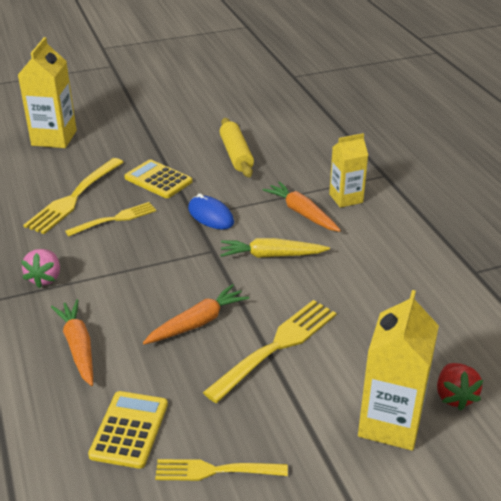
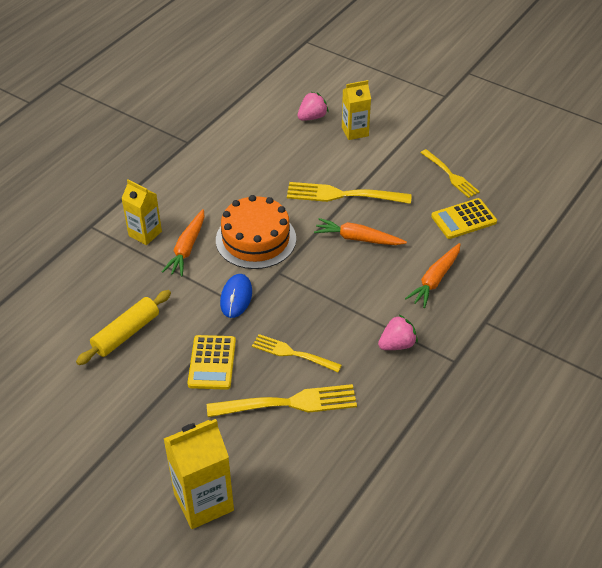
camera: 125 degrees left, 10 degrees up
yellow carrot [220,238,330,258] -> orange cake [216,195,296,269]
yellow carton [358,290,439,451] -> yellow carton [342,80,371,140], size x0.65
red strawberry [437,363,483,411] -> pink strawberry [298,92,329,121]

